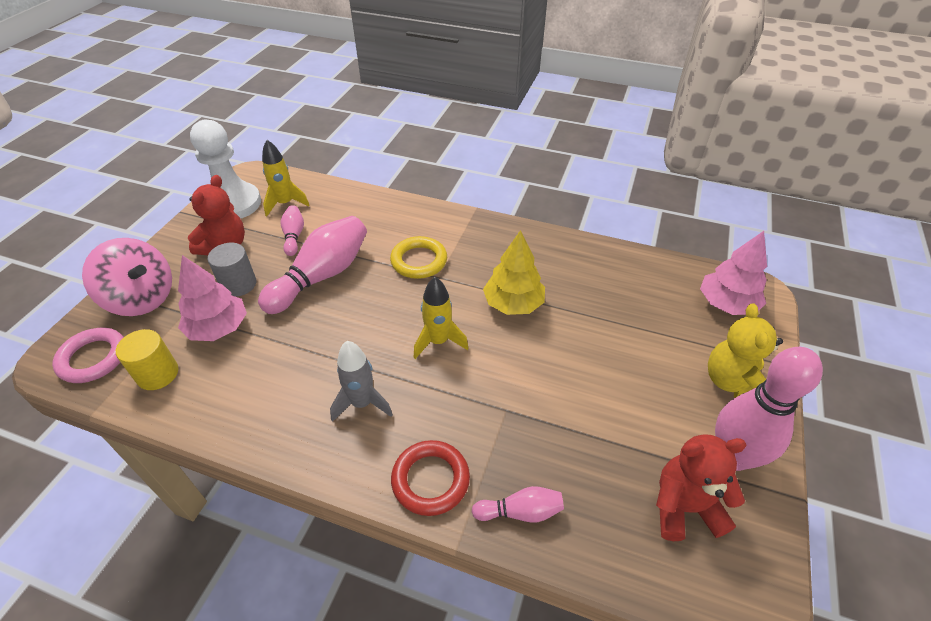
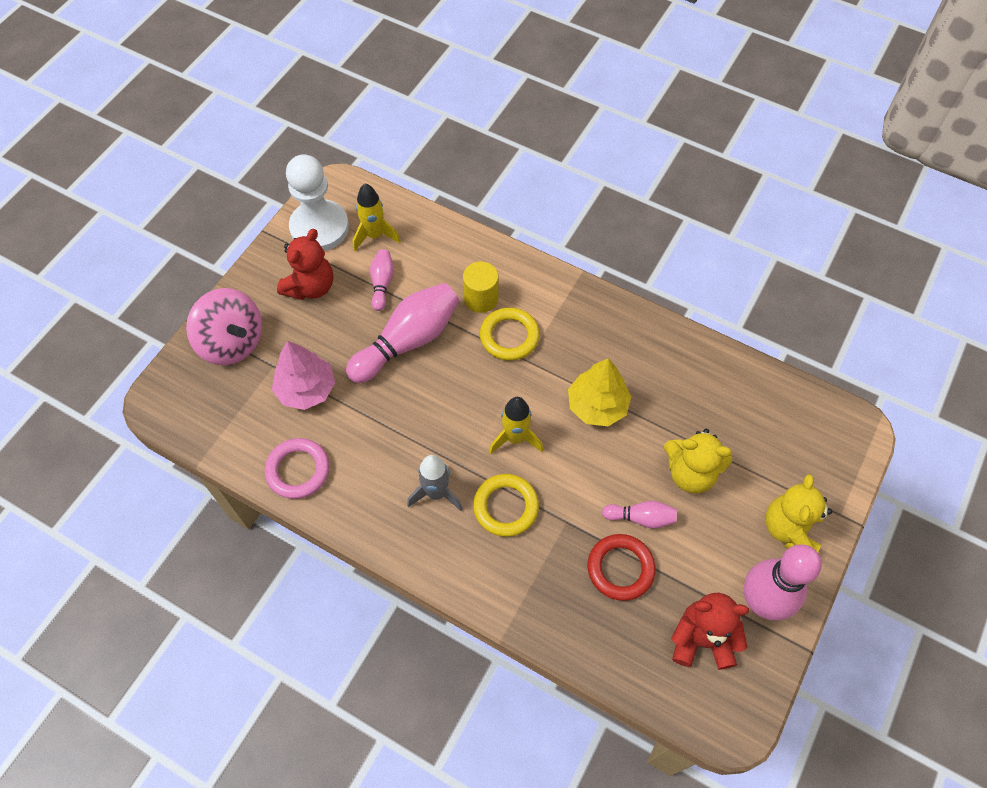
camera: 10 degrees right, 15 degrees up
pink ring [52,328,124,383] -> pink ring moved to [265,438,330,499]
yellow cylinder [116,329,178,390] -> yellow cylinder moved to [463,262,499,313]
grey cylinder [207,243,256,297] -> none
red ring [391,440,470,516] -> red ring moved to [587,534,656,601]
pink bowling pin [472,486,564,523] -> pink bowling pin moved to [602,501,677,529]
pink tree [700,231,767,315] -> none
none -> yellow ring [473,474,539,537]
none -> yellow teddy bear [664,429,732,493]

